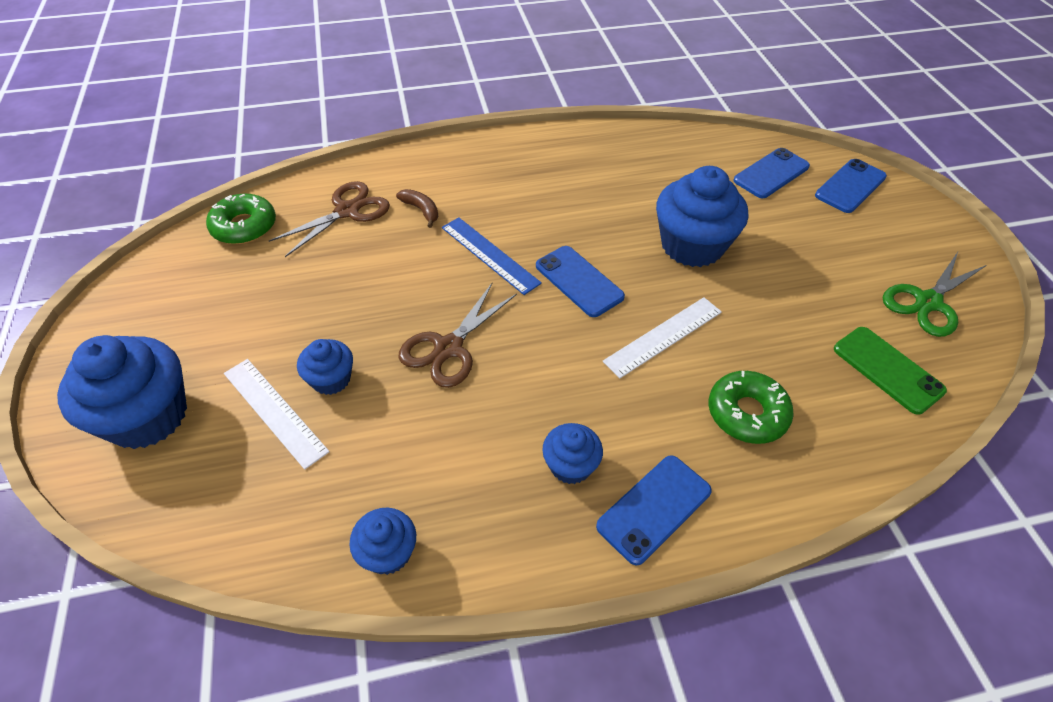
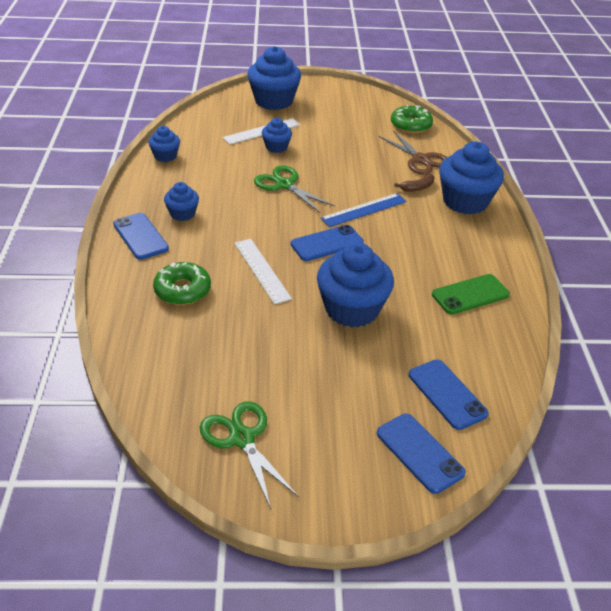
camera: 100 degrees right, 10 degrees down
brown scissors [399,283,517,388] -> green scissors [254,165,335,213]
green phone [834,327,947,415] -> green phone moved to [432,274,510,315]
none -> blue cupcake [439,141,504,215]

